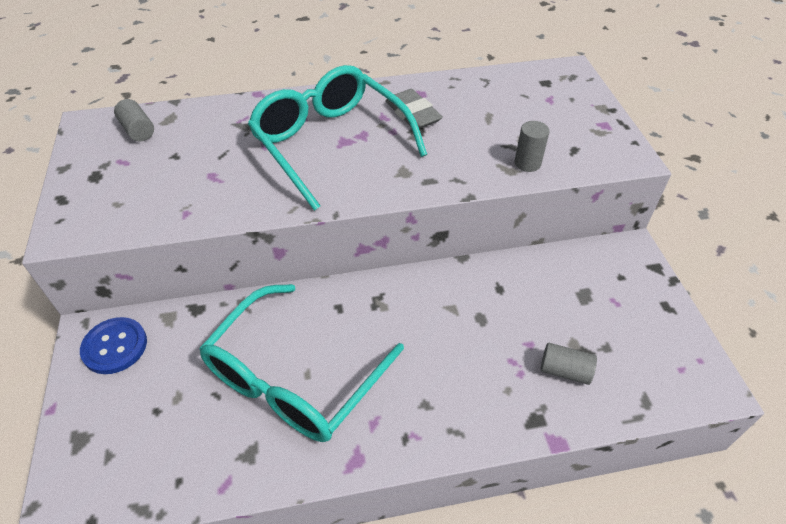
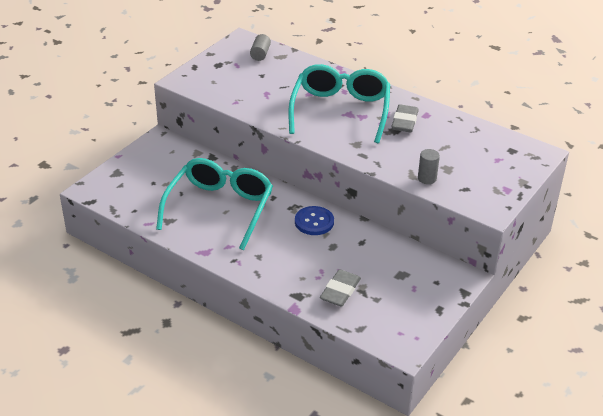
camera: 45 degrees right, 10 degrees down
blue button [80,317,147,374] -> blue button moved to [295,206,334,235]
turquoise glasses [199,284,404,442] -> turquoise glasses turned 120 degrees clockwise [156,158,273,250]
grey cylinder [541,343,597,385] -> grey eraser [320,269,361,307]

